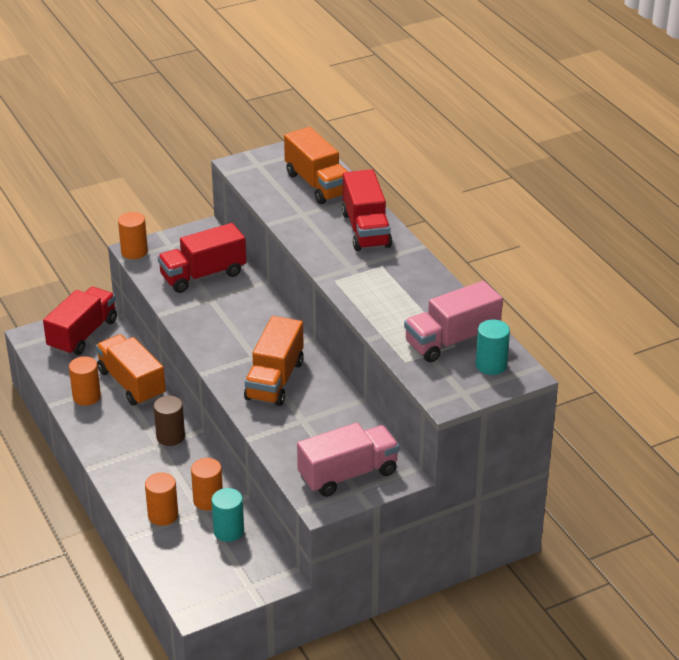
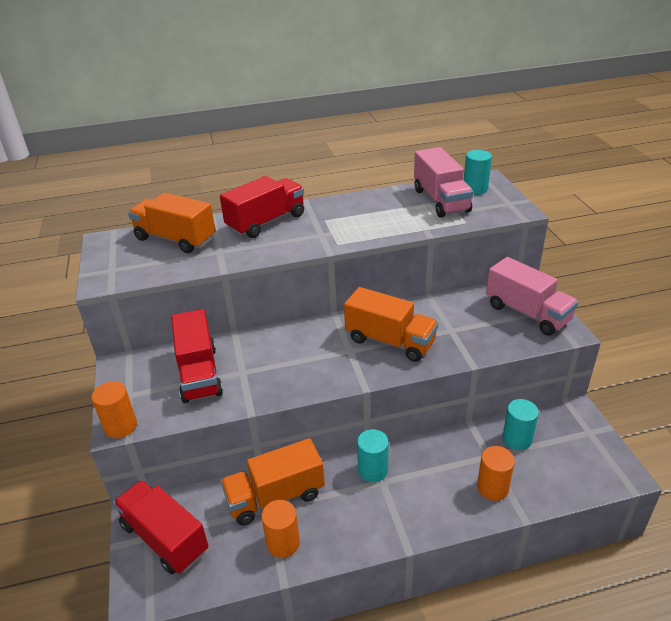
camera: 75 degrees left, 0 degrees up
brown cylinder [153,395,185,446] -> turquoise cylinder [357,429,389,482]
orange cylinder [191,458,223,510] -> none
orange truck [284,127,348,204] -> orange truck turned 135 degrees counterclockwise [128,193,216,253]
pink truck [297,423,399,497] -> pink truck turned 150 degrees clockwise [486,257,578,335]
red truck [342,169,392,251] -> red truck turned 45 degrees counterclockwise [220,176,304,238]

